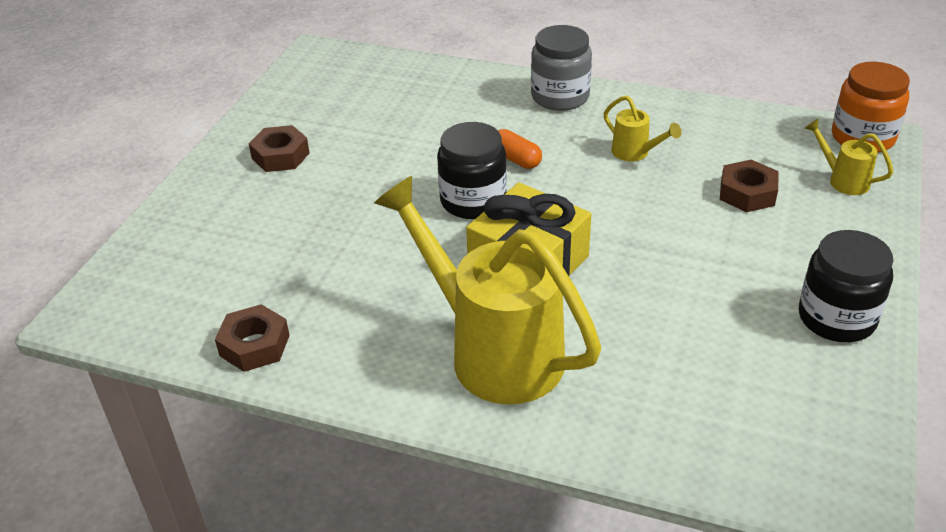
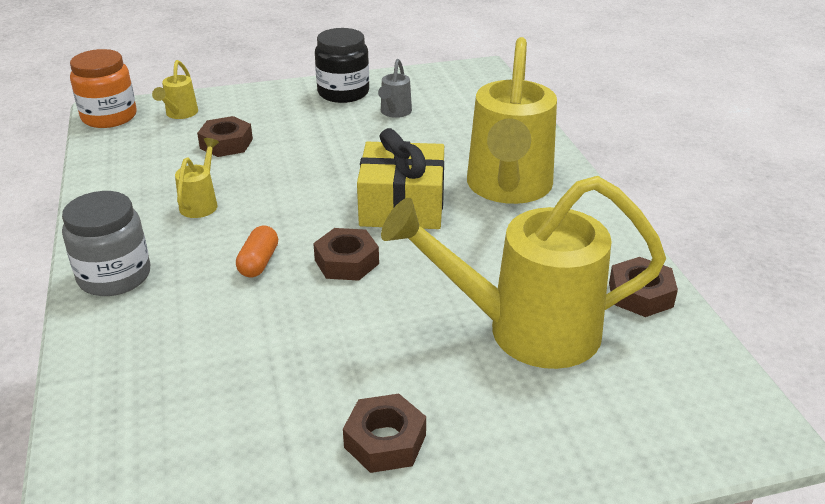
camera: 125 degrees left, 5 degrees down
black jar [437,122,507,219] -> brown nut [313,228,379,281]
none -> grey watering can [378,59,412,118]
none -> yellow watering can [381,176,666,369]

